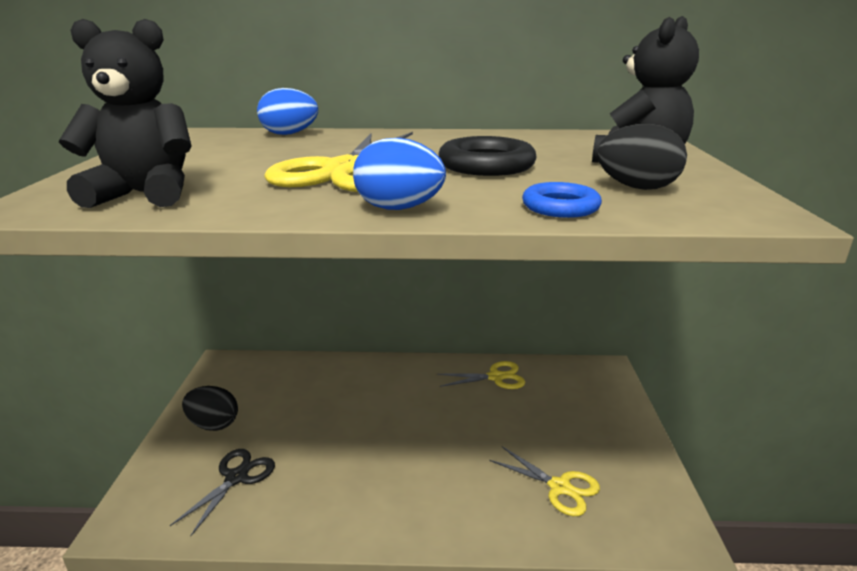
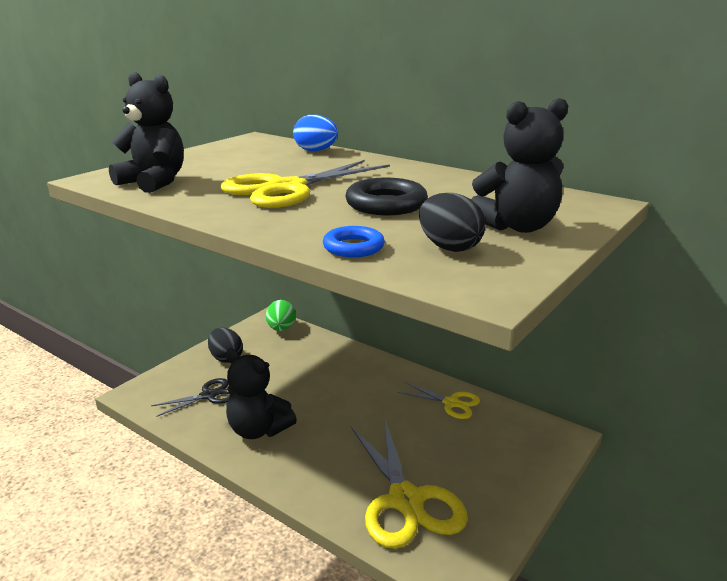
camera: 35 degrees right, 0 degrees up
blue egg [353,138,446,210] -> none
yellow scissors [489,446,600,516] -> yellow scissors [351,420,468,549], size x1.85
none -> black teddy bear [226,349,297,439]
none -> green egg [266,300,296,331]

